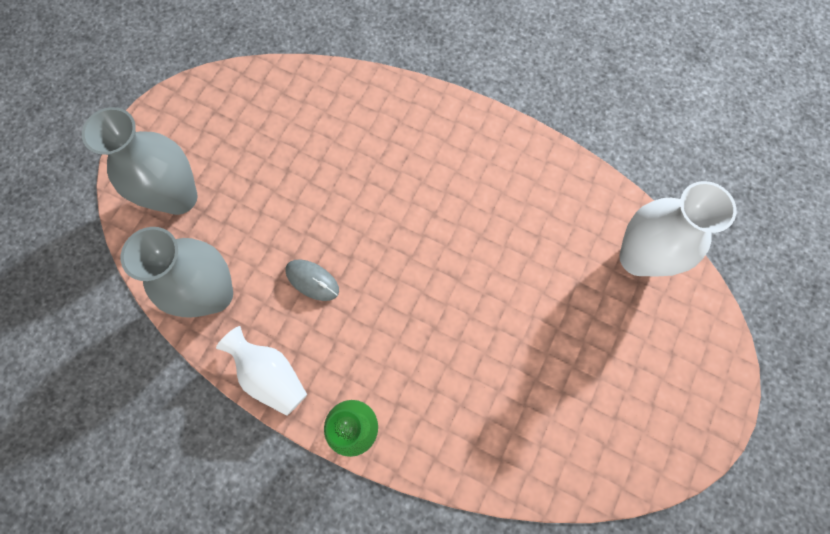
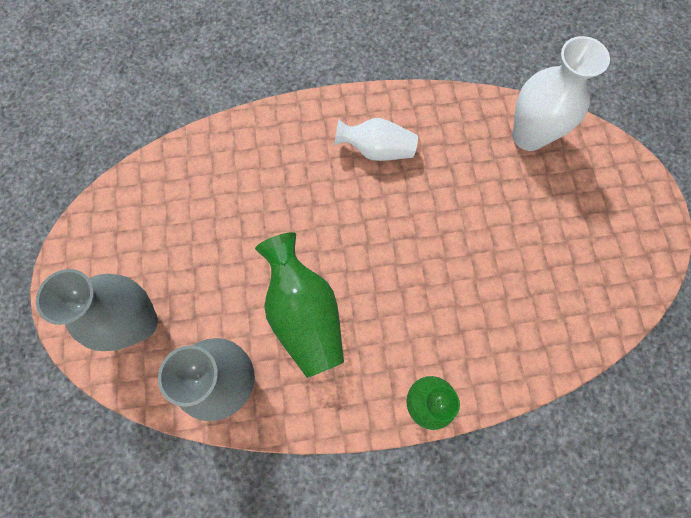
camera: 35 degrees left, 0 degrees up
white vase [216,326,307,416] -> white vase moved to [334,118,418,161]
grey mouse [285,259,339,301] -> green vase [255,232,344,378]

